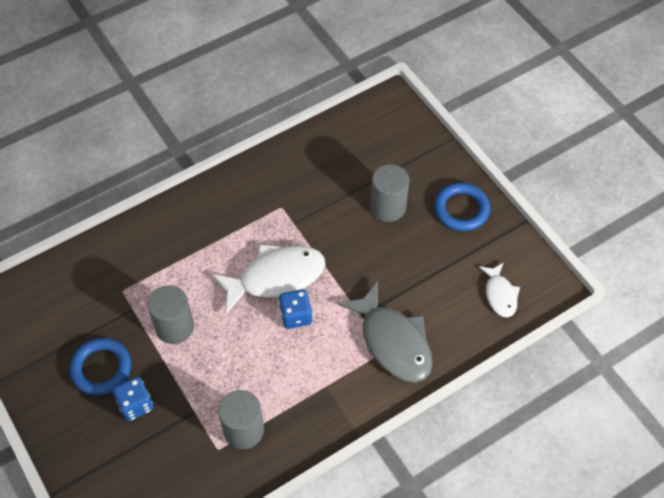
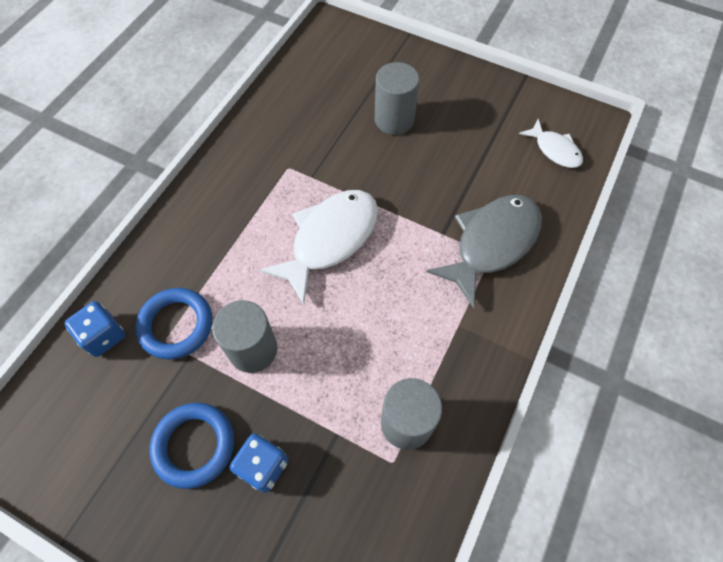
camera: 30 degrees left, 5 degrees up
blue dice [279,289,312,329] -> blue dice moved to [64,301,125,357]
grey fish [338,281,433,383] -> grey fish turned 75 degrees counterclockwise [426,195,542,308]
blue ring [434,183,490,231] -> blue ring moved to [135,288,212,360]

